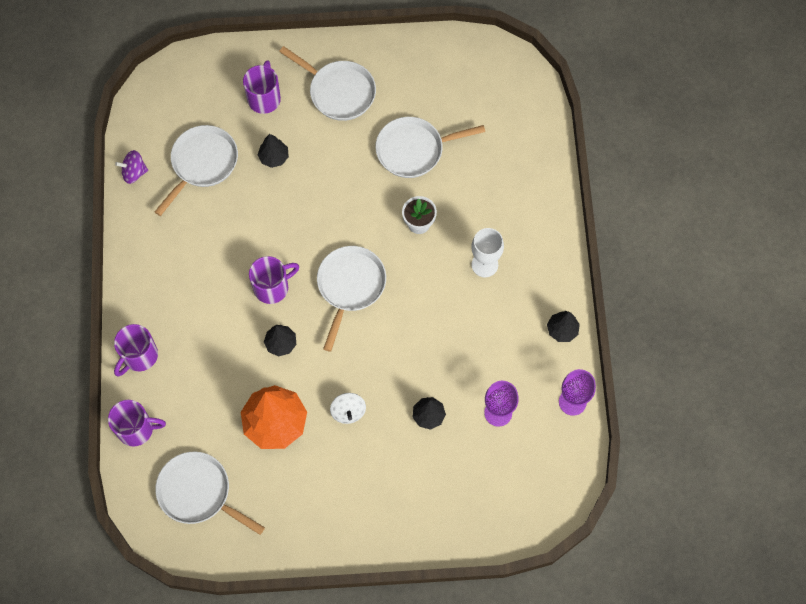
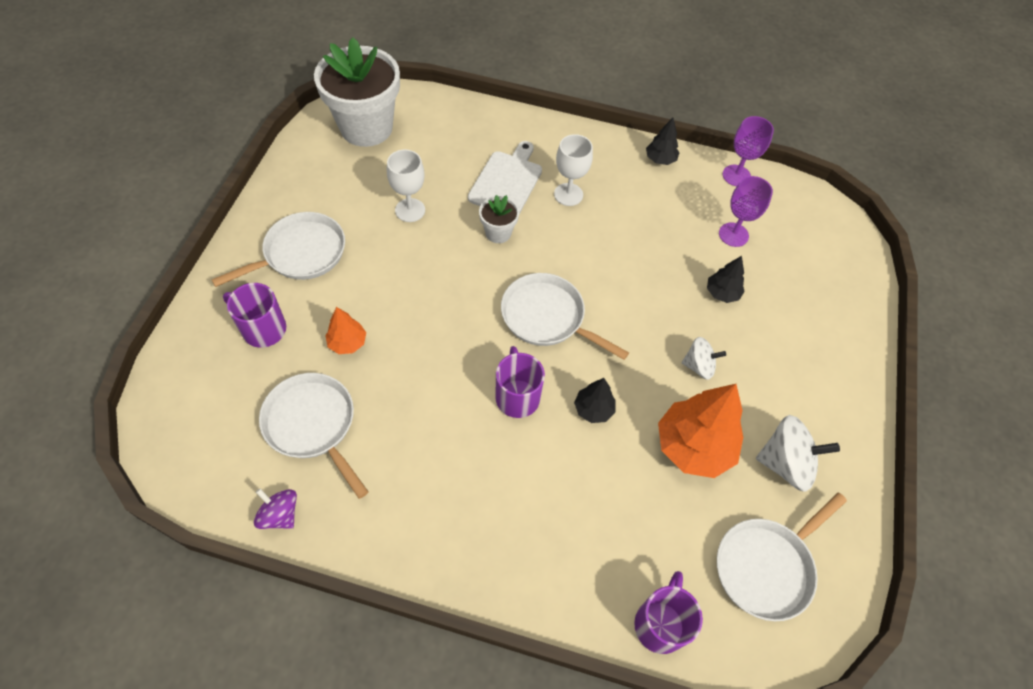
camera: 75 degrees left, 10 degrees down
purple mug [114,324,158,376] -> none
purple spinning top [115,150,148,184] -> purple spinning top turned 120 degrees clockwise [254,489,297,529]
black tree [258,134,289,168] -> orange tree [325,307,366,354]
white pan [375,117,485,178] -> white goblet [387,150,425,222]
none -> white flower pot [314,38,400,147]
none -> white cutting board [468,141,542,214]
none -> white spinning top [756,415,840,492]

